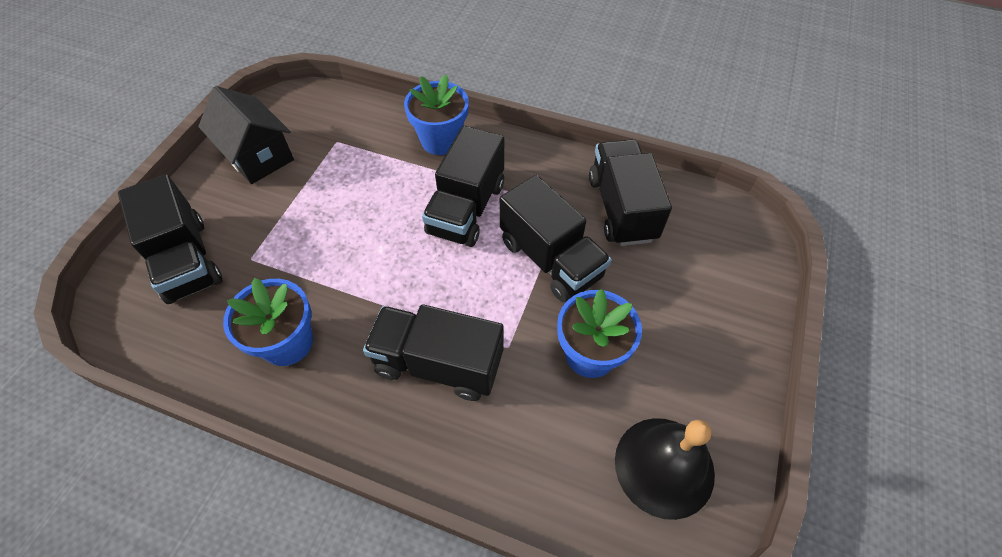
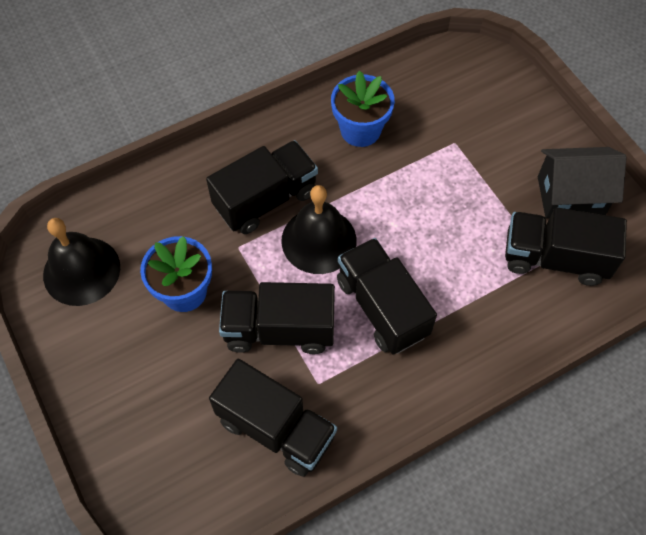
camera: 130 degrees right, 5 degrees up
black truck [118,174,222,304] -> black truck moved to [505,207,627,286]
blue flower pot [404,75,469,155] -> none
none -> black bell [281,185,356,274]

